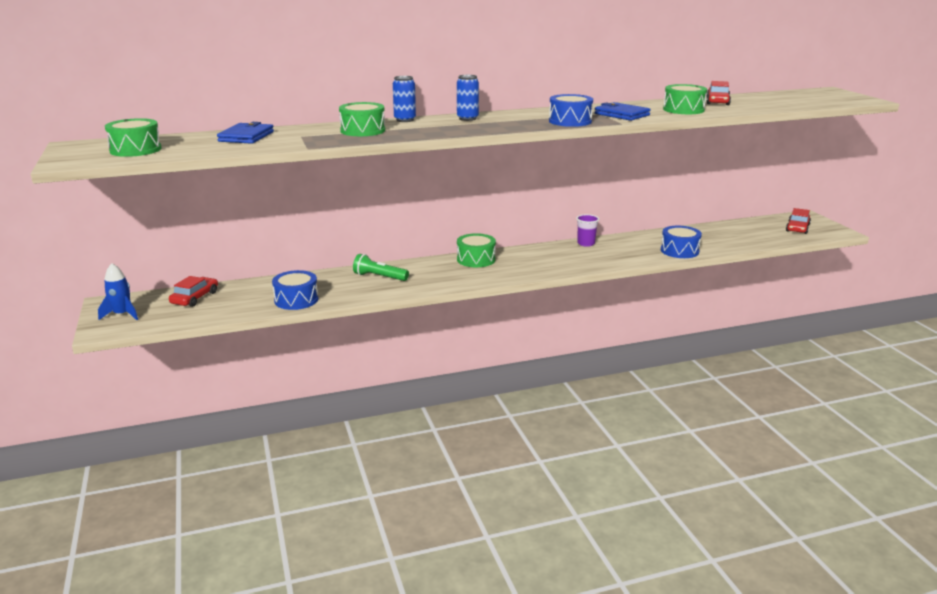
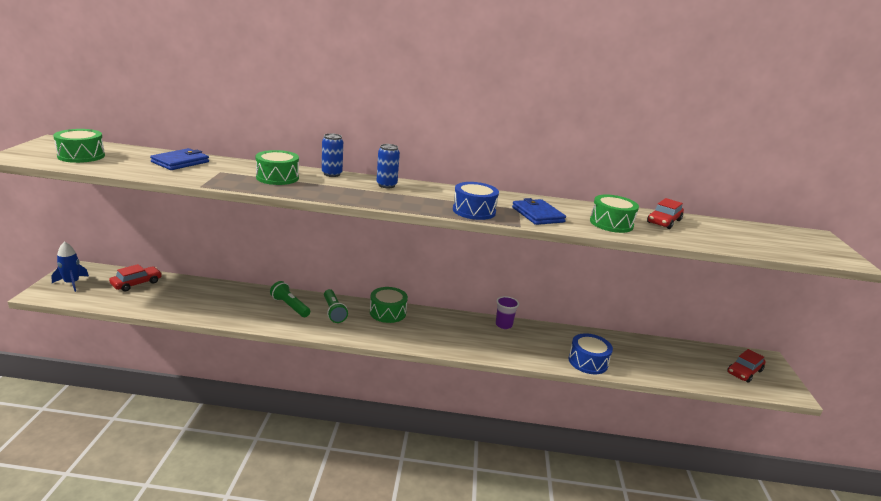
camera: 20 degrees right, 0 degrees up
blue drum [272,270,318,310] -> none
none -> green flashlight [324,289,348,323]

